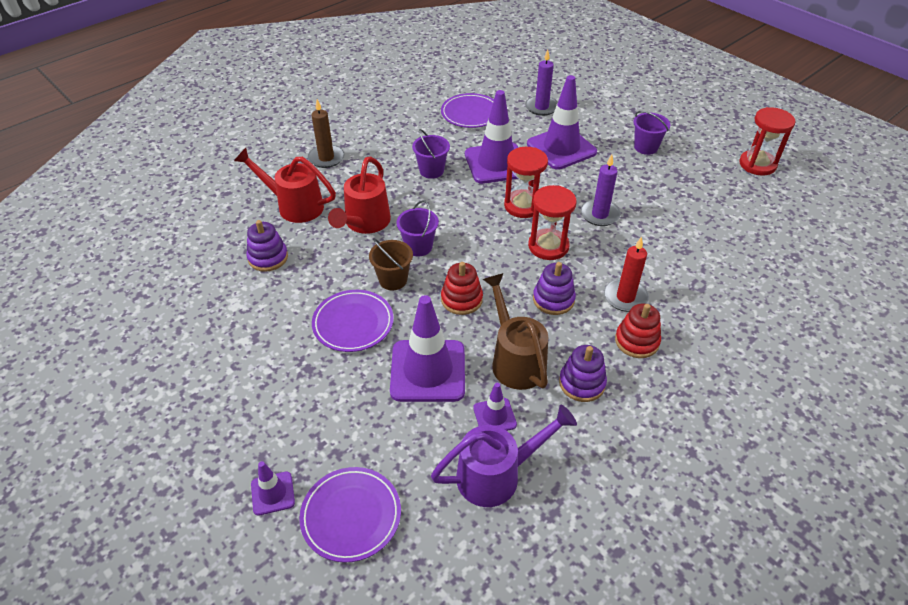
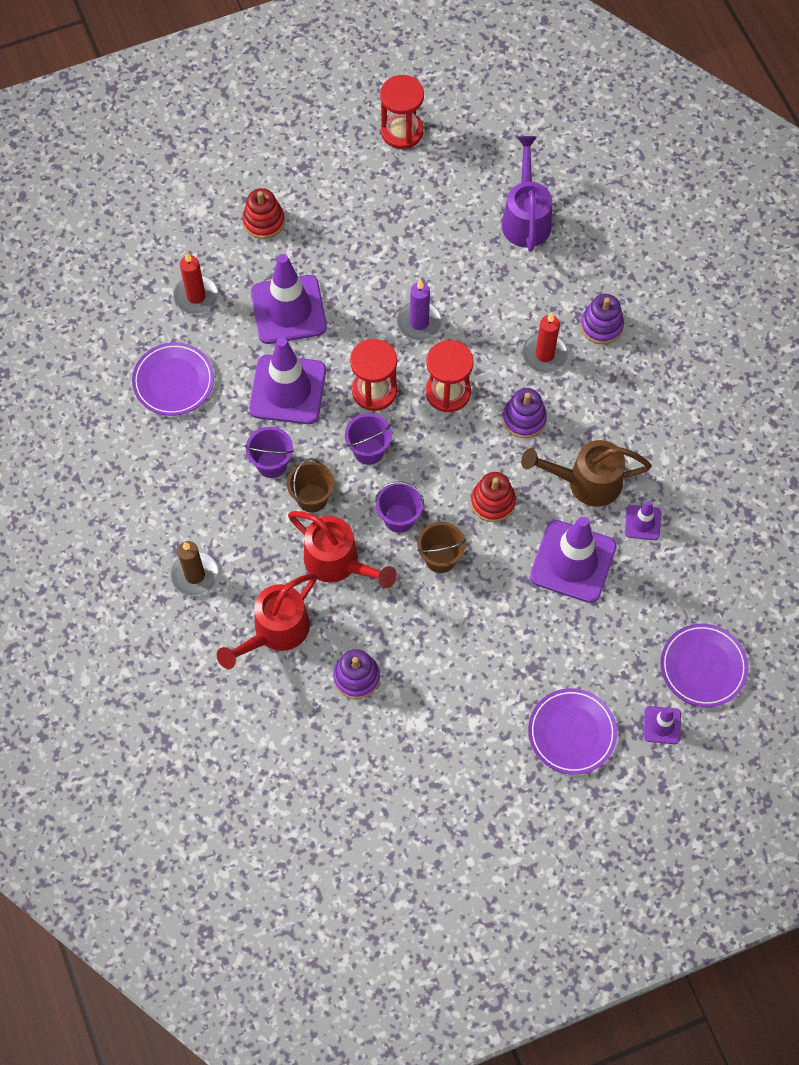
camera: 70 degrees left, 20 degrees up
purple plate [312,290,394,352] -> purple plate moved to [528,688,617,775]
purple watering can [431,405,577,507] -> purple watering can moved to [502,136,552,251]
purple candle [525,50,558,116] -> red candle [173,253,219,314]
purple stacking toy [559,345,607,402] -> purple stacking toy moved to [581,294,624,344]
red stacking toy [615,304,661,358] -> red stacking toy moved to [242,188,285,239]
purple bucket [633,111,670,155] -> purple bucket moved to [345,413,392,465]
none -> brown bucket [287,458,334,513]

